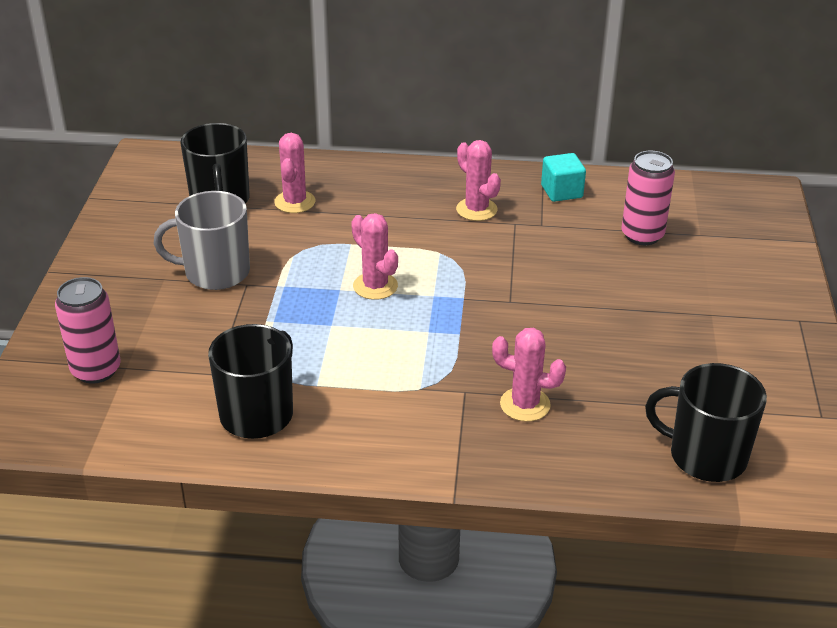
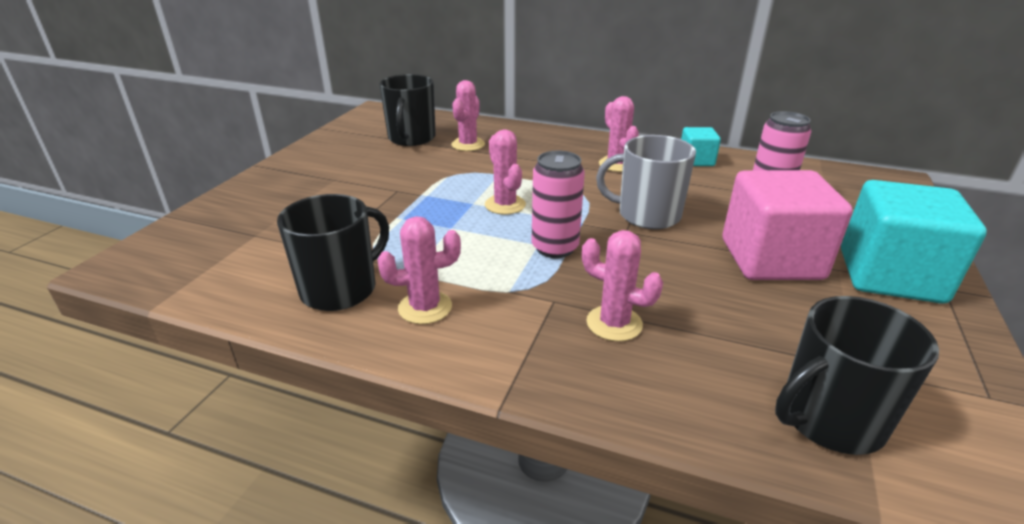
camera: 15 degrees right, 5 degrees down
pink can [55,277,121,384] -> pink can moved to [531,151,585,258]
grey mug [154,191,250,290] -> grey mug moved to [596,135,696,229]
black mug [645,363,767,482] -> black mug turned 60 degrees counterclockwise [775,296,939,455]
none -> pink cactus [378,216,461,324]
none -> pink cube [722,170,853,280]
none -> turquoise cube [841,180,987,304]

